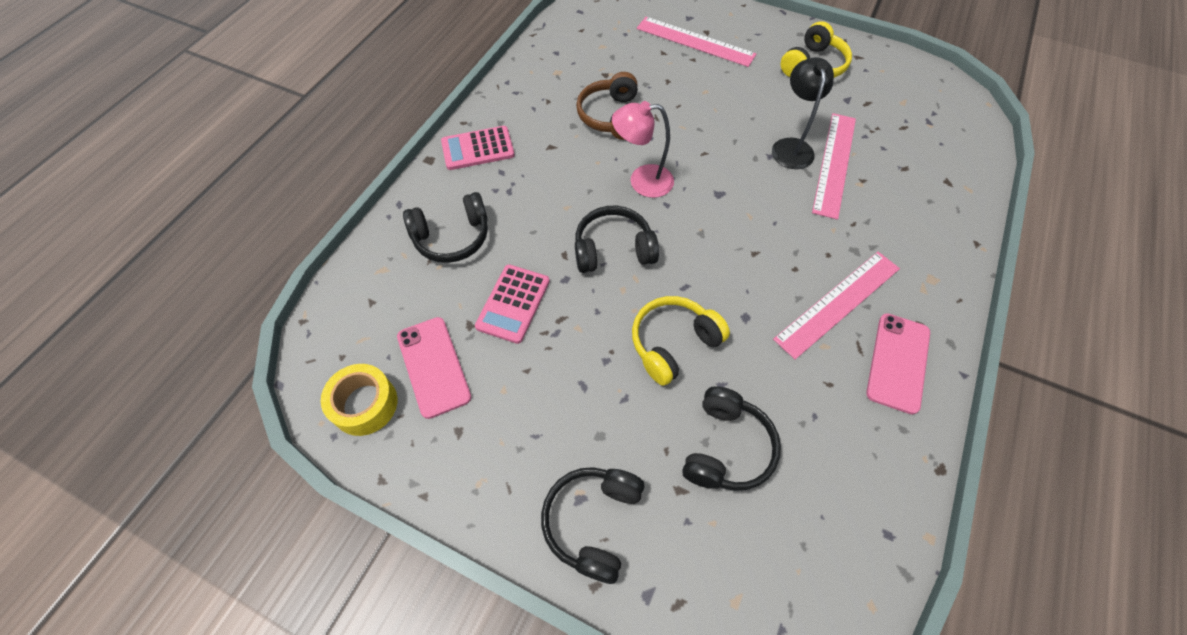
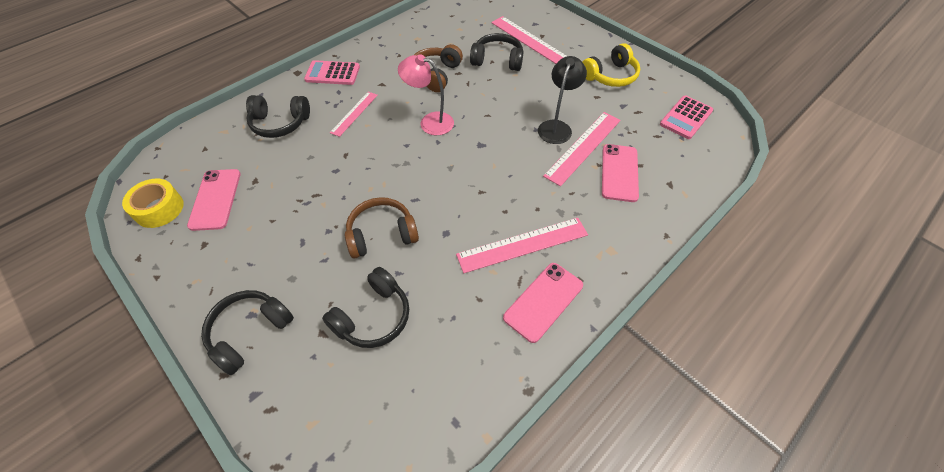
camera: 20 degrees right, 5 degrees down
pink calculator [475,264,550,344] -> pink calculator moved to [660,95,713,139]
black headphones [575,206,659,273] -> black headphones moved to [470,33,523,71]
yellow headphones [632,296,730,386] -> brown headphones [345,197,419,259]
none -> pink ruler [330,92,378,137]
none -> pink phone [602,144,639,202]

